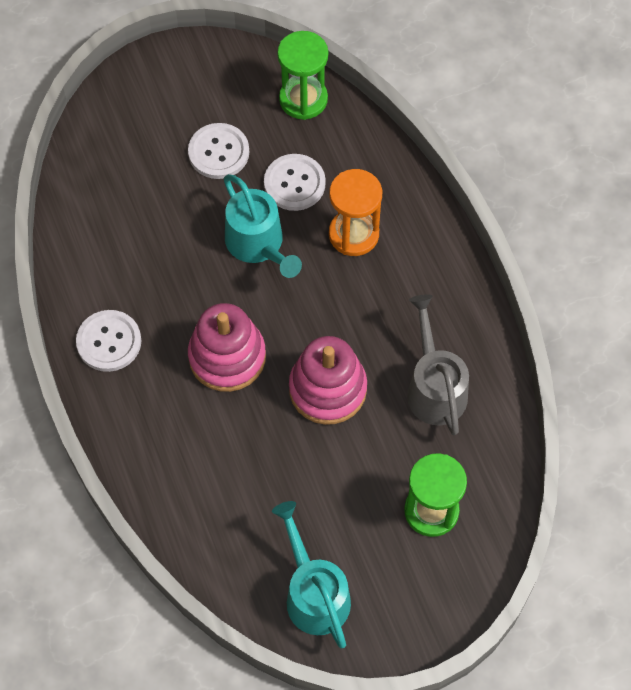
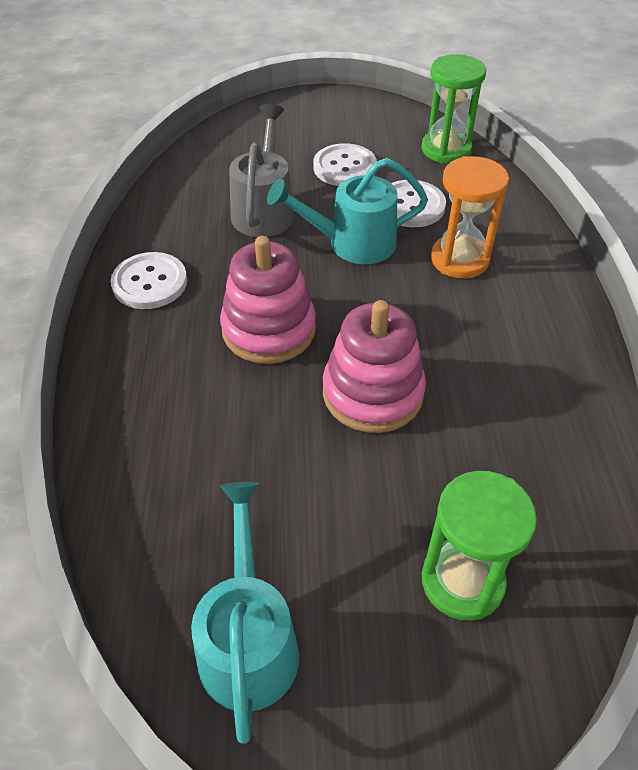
camera: 20 degrees right, 15 degrees down
turquoise watering can [224,174,302,278] -> turquoise watering can turned 90 degrees clockwise [267,158,428,264]
grey watering can [407,294,469,435] -> grey watering can moved to [229,104,294,237]

